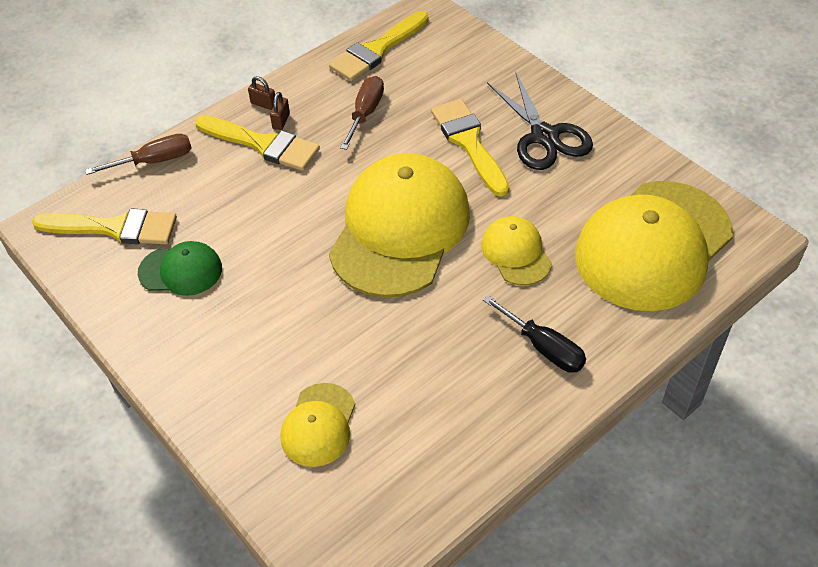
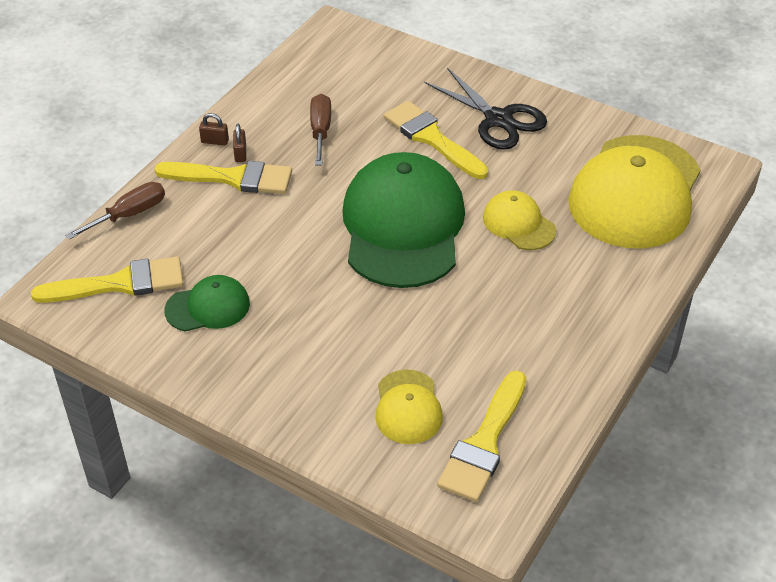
camera: 20 degrees left, 5 degrees down
yellow brush [329,11,429,81] -> yellow brush moved to [437,371,526,502]
yellow cap [329,153,470,298] -> green cap [342,152,465,288]
black screwdriver [483,295,586,373] -> none

